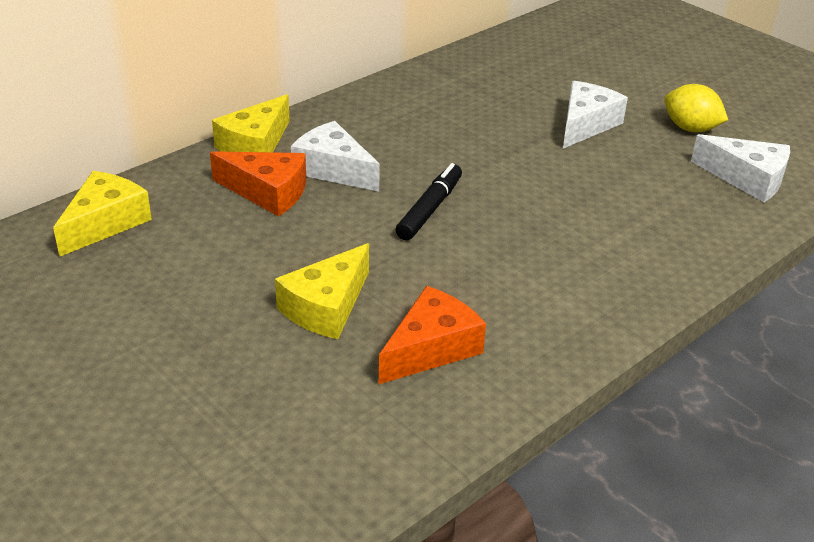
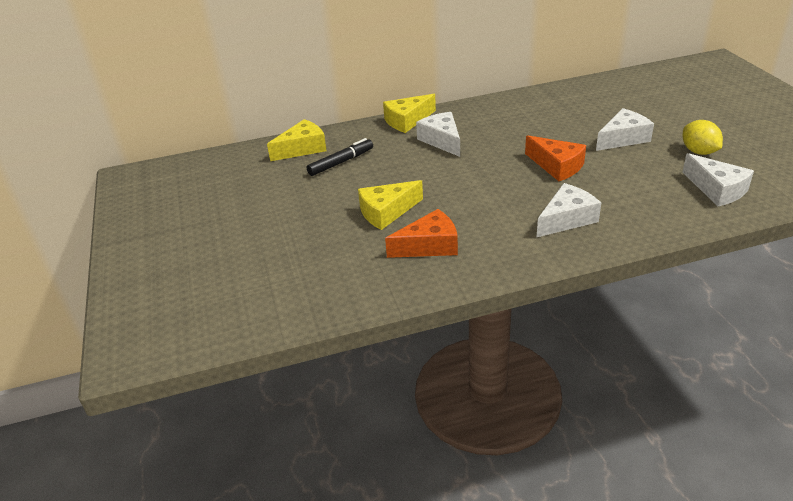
camera: 30 degrees right, 0 degrees up
orange cheese [210,151,306,217] -> orange cheese moved to [525,135,586,181]
black marker [396,163,462,240] -> black marker moved to [307,138,373,176]
none -> white cheese [536,183,601,238]

